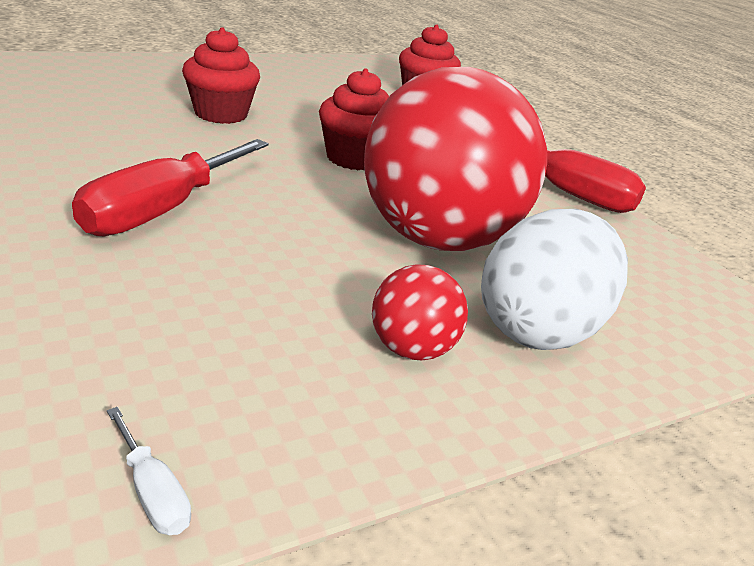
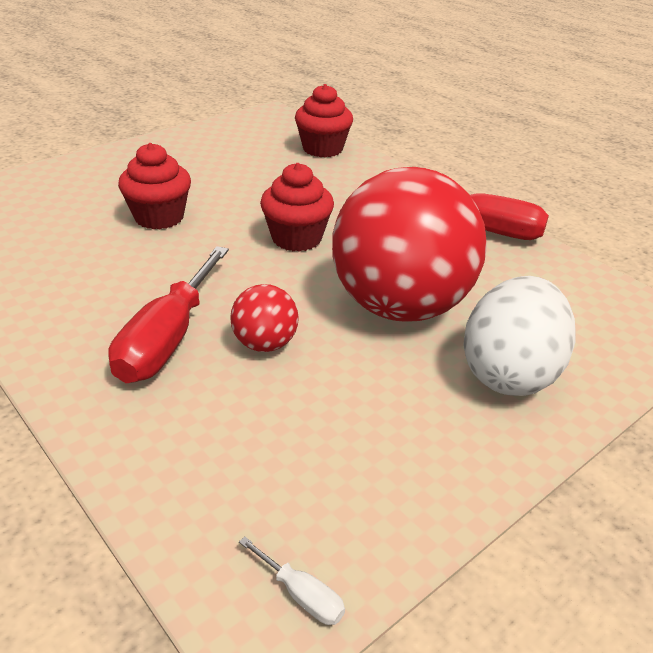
camera: 10 degrees left, 5 degrees up
red ball [372,264,468,360] -> red ball moved to [230,284,299,352]

